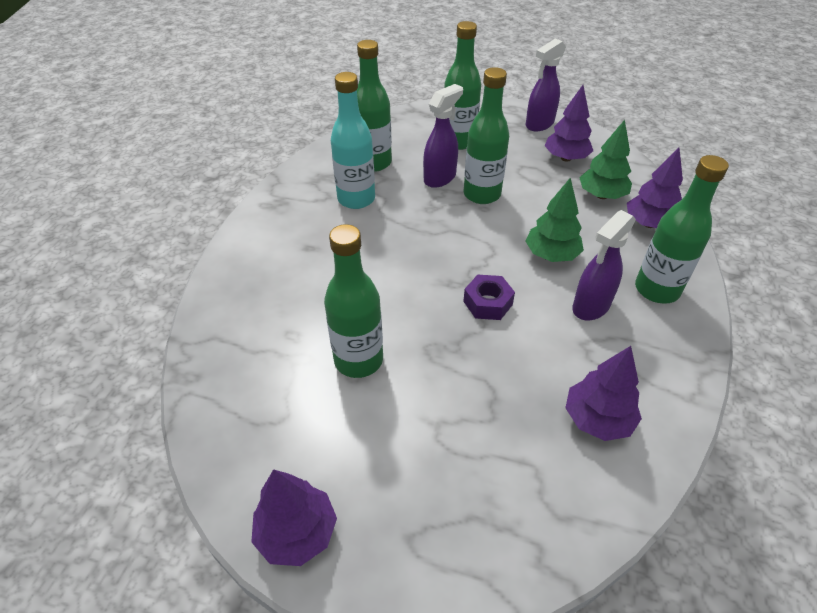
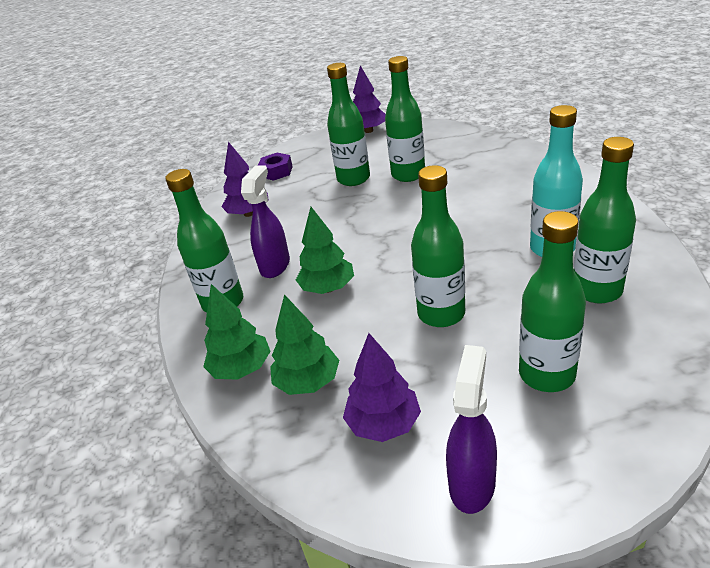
camera: 155 degrees right, 10 degrees down
purple spray bottle [423,84,463,188] -> none
purple nut [463,275,515,320] -> purple nut moved to [258,153,293,181]
purple tree [627,148,683,228] -> green tree [203,284,271,380]
none -> green bottle [327,63,370,186]

